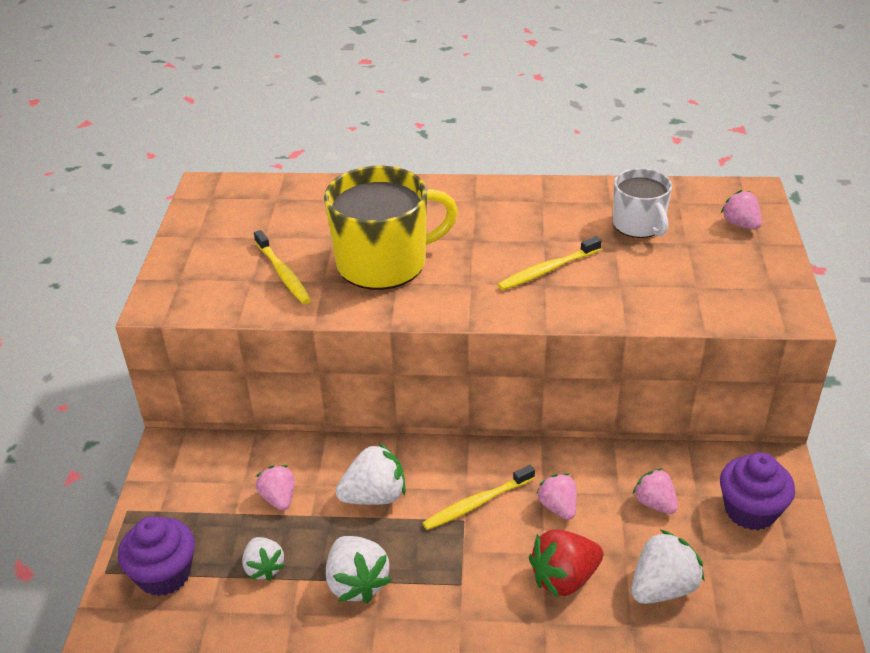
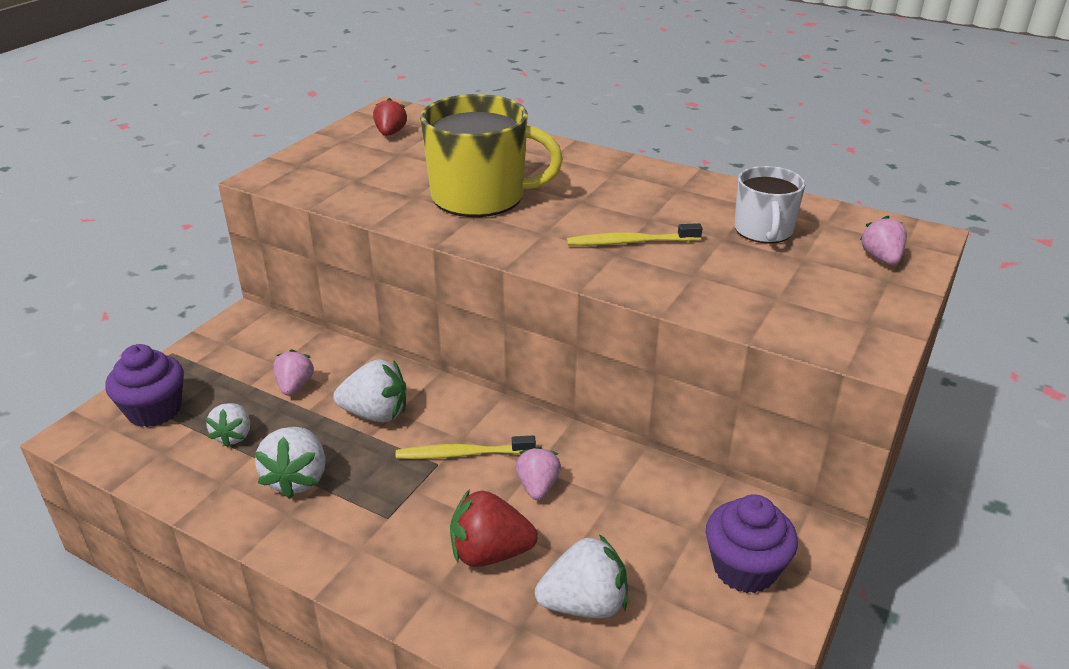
camera: 25 degrees right, 5 degrees down
yellow toothbrush [254,230,311,304] -> none
pink strawberry [633,468,678,514] -> none
none -> red strawberry [373,98,407,136]

